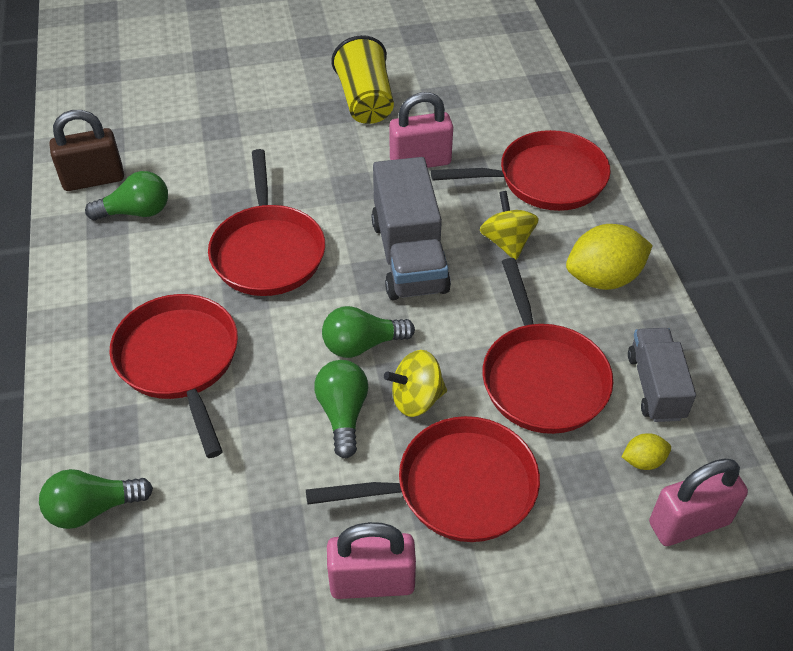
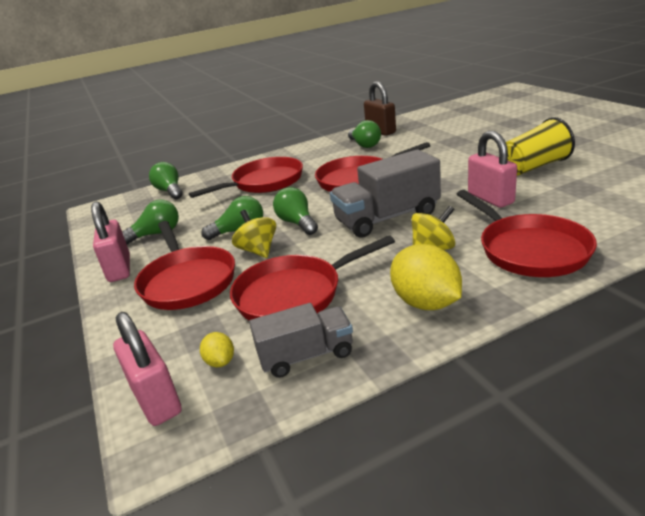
camera: 80 degrees right, 20 degrees down
none -> green light bulb [122,200,179,245]

